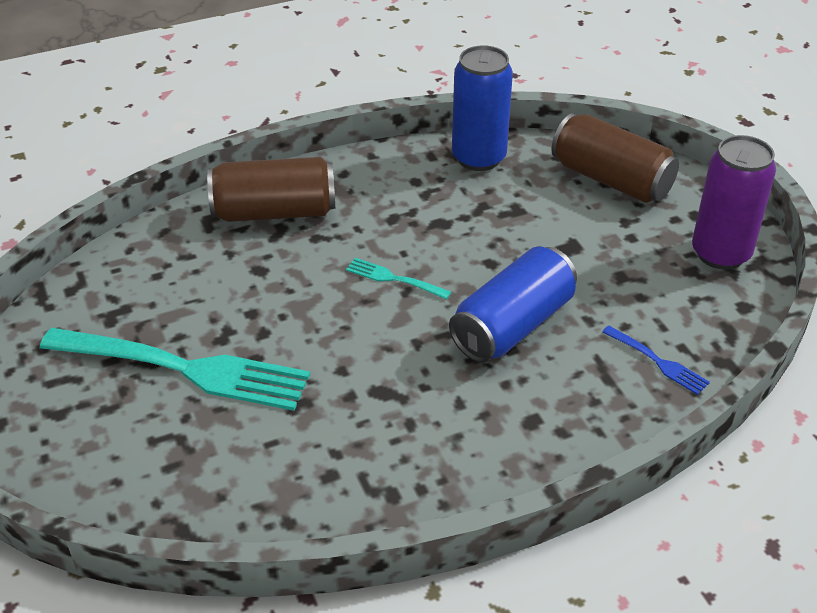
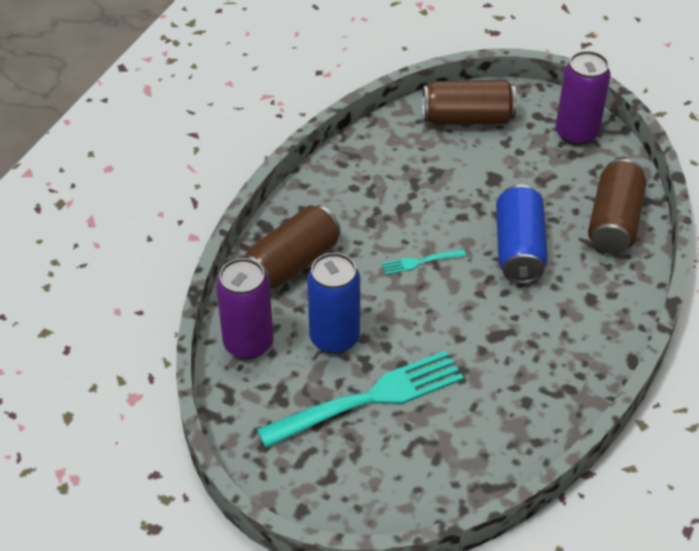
camera: 40 degrees left, 5 degrees up
blue can [452,45,513,171] -> blue can moved to [307,253,360,354]
blue fork [602,326,710,395] -> brown can [588,159,646,254]
none -> purple can [216,258,273,359]

